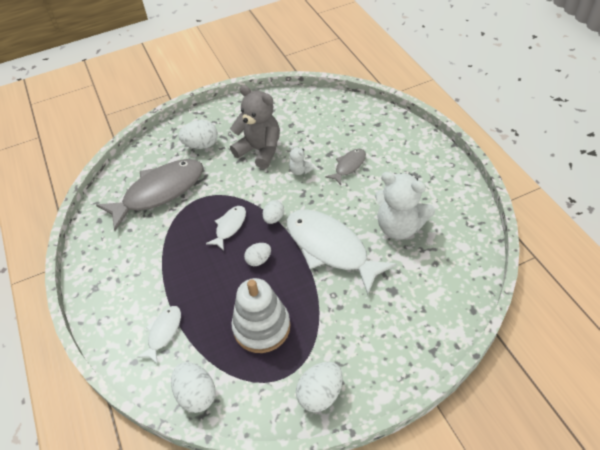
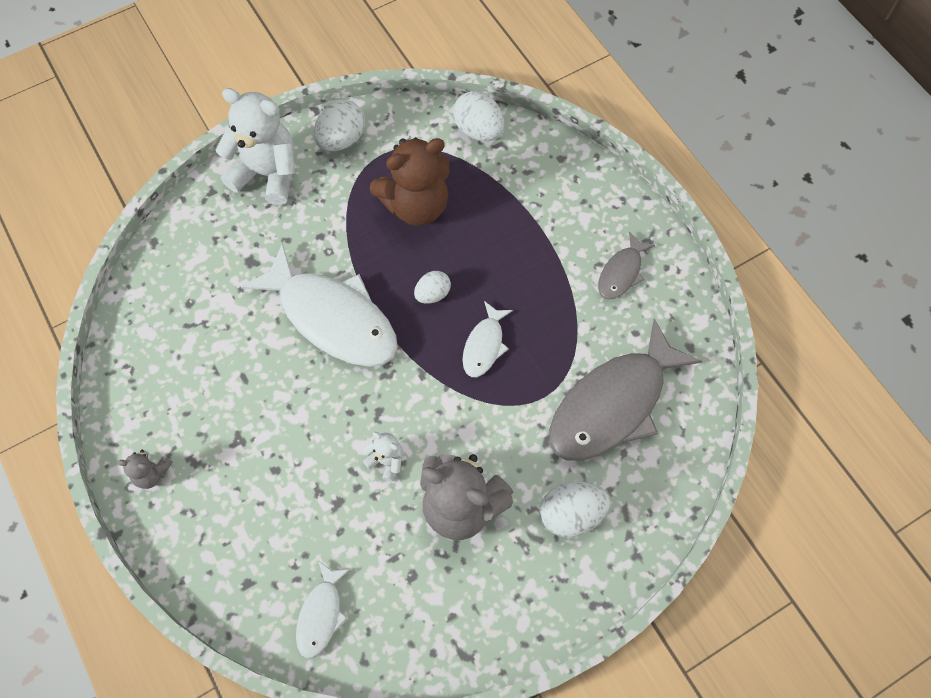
camera: 170 degrees right, 15 degrees up
white fish [137,306,181,365] -> white fish moved to [296,561,351,658]
white stacking toy [231,278,290,353] -> brown teddy bear [369,137,450,226]
white egg [263,200,284,224] -> none
grey fish [325,149,366,185] -> grey fish moved to [598,231,655,300]
white teddy bear [375,172,435,239] -> white teddy bear moved to [216,88,295,205]
none -> grey teddy bear [117,450,173,489]

